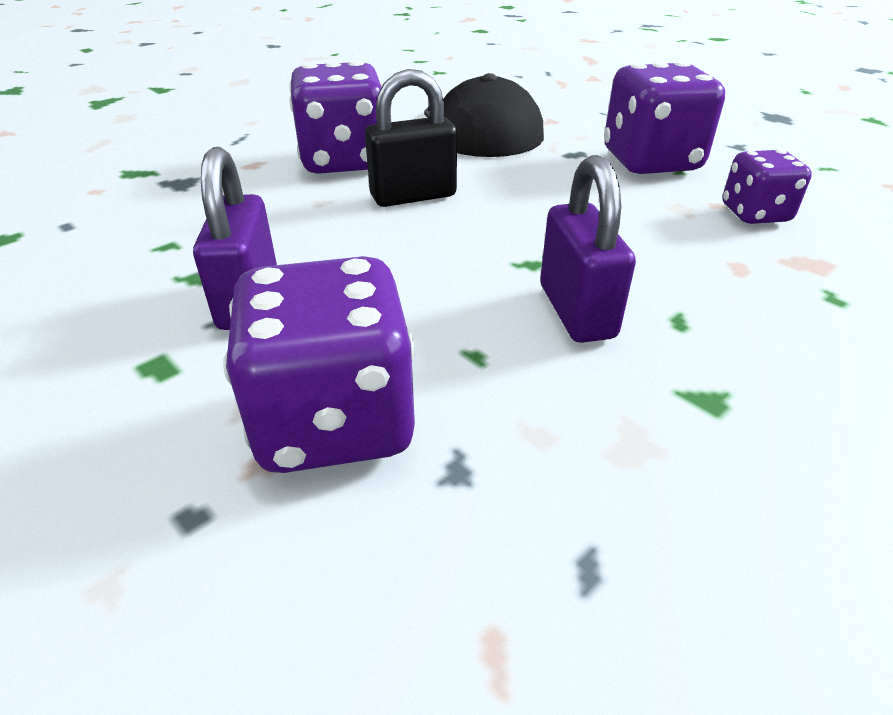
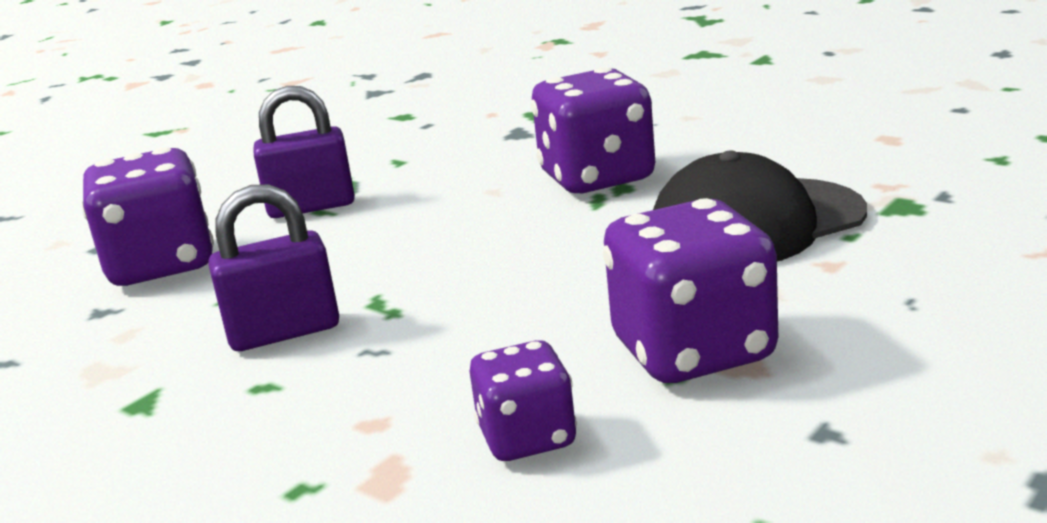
camera: 85 degrees right, 15 degrees down
black padlock [365,69,457,207] -> none

